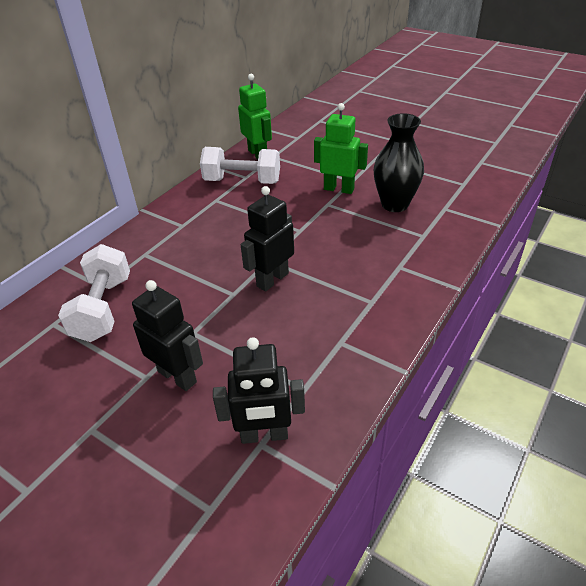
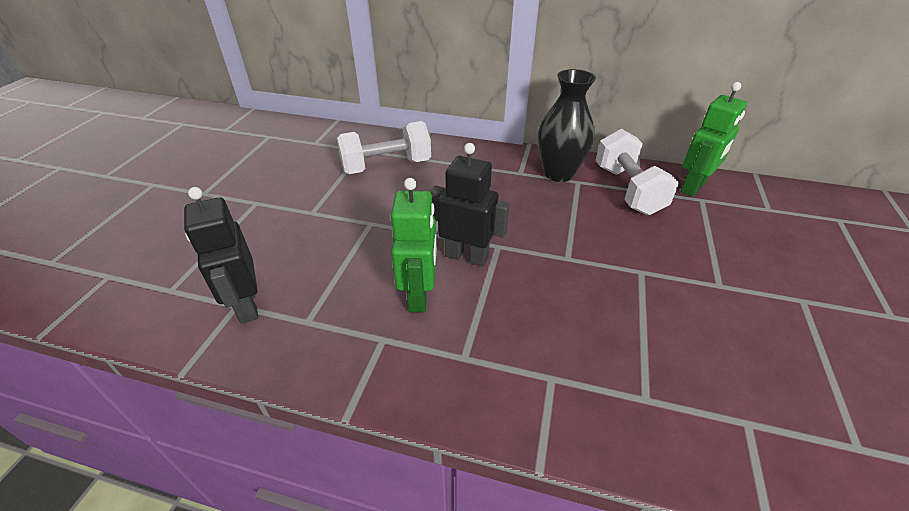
camera: 70 degrees right, 0 degrees up
black robot [132,280,203,391] -> none
green robot [314,103,368,194] -> green robot moved to [391,178,437,312]
black vase [374,113,424,212] -> black vase moved to [538,69,596,182]

